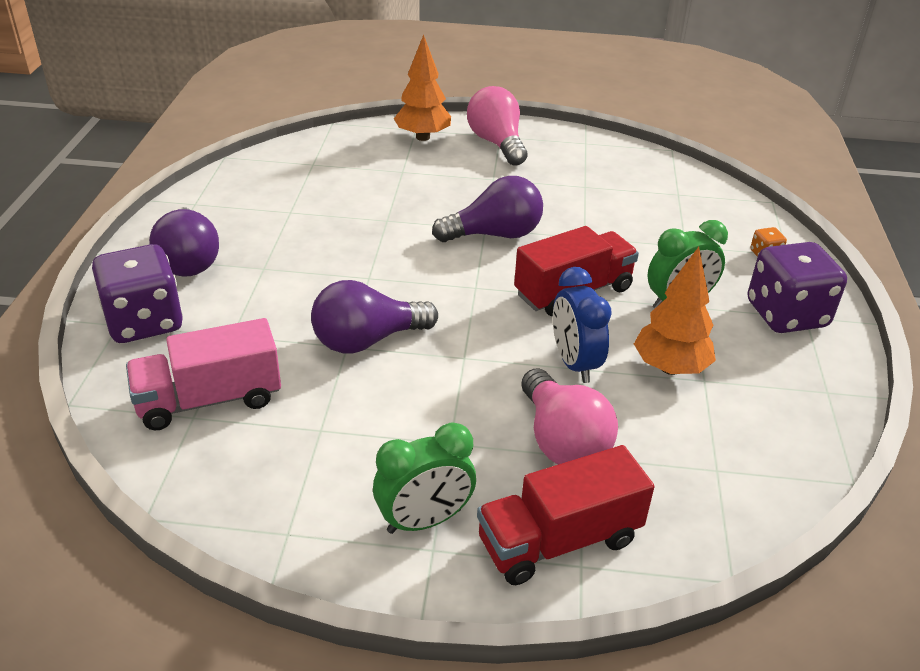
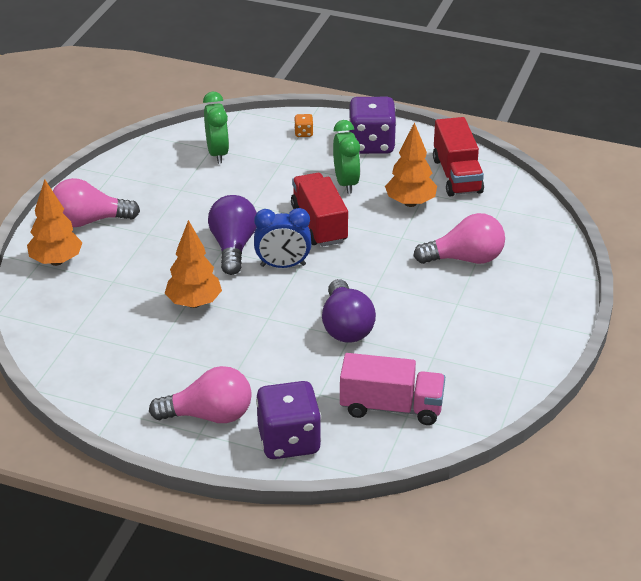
camera: 75 degrees left, 0 degrees up
pink truck [126,318,281,430] -> pink truck turned 75 degrees counterclockwise [340,353,445,425]
purple light bulb [149,207,219,277] -> pink light bulb [149,366,252,423]
green clock [373,423,476,534] -> green clock moved to [203,92,229,164]
red truck [477,445,654,585] -> red truck moved to [433,117,484,196]
blue clock [553,267,612,383] -> blue clock moved to [254,208,311,268]
none -> orange tree [165,220,222,308]

